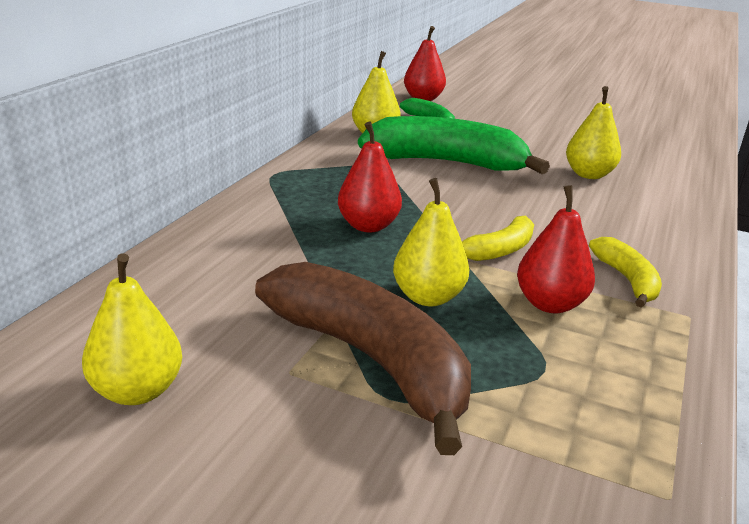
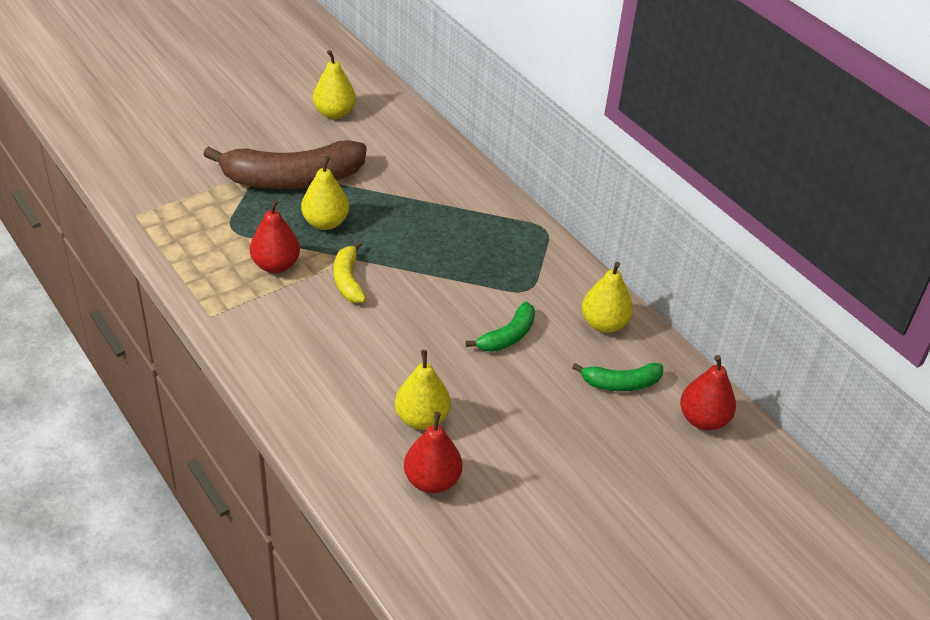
camera: 120 degrees right, 15 degrees up
red pear [338,122,402,232] -> red pear moved to [404,412,462,493]
green banana [358,116,550,174] -> green banana [466,301,535,352], size x0.49
yellow banana [589,237,662,308] -> none

